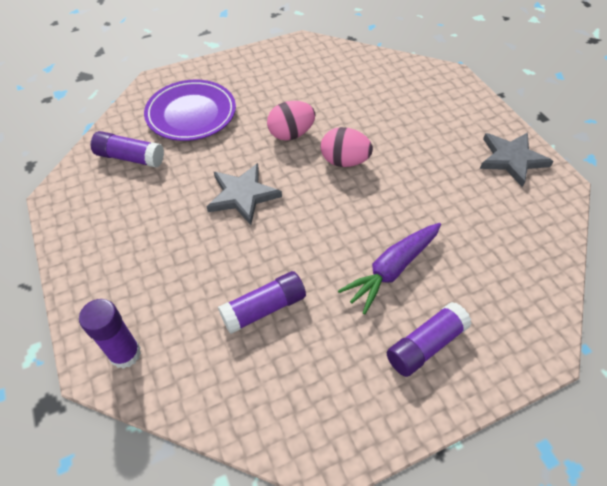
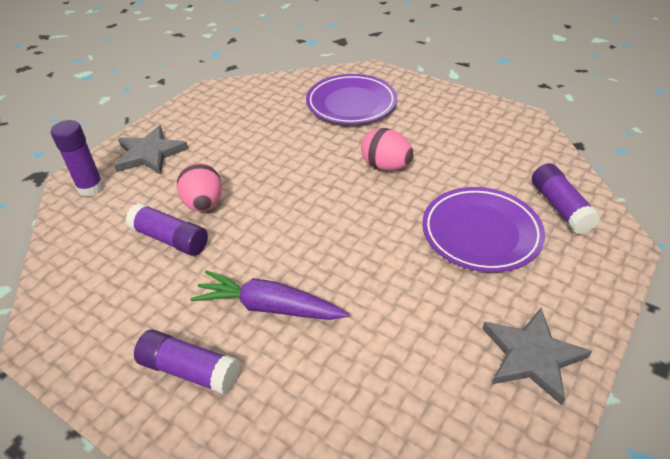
camera: 60 degrees right, 10 degrees down
purple glue stick [91,131,164,168] -> purple glue stick moved to [532,163,601,234]
grey star [207,163,282,225] -> grey star moved to [114,125,188,174]
pink egg [321,127,373,167] -> pink egg moved to [177,163,222,212]
none -> purple plate [422,187,545,272]

